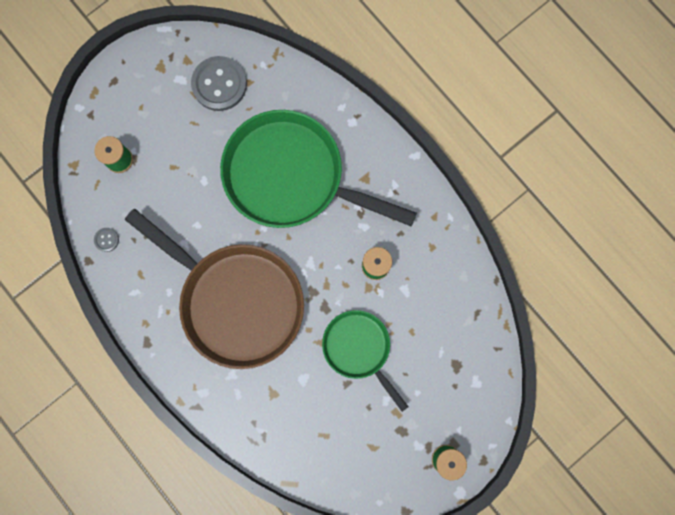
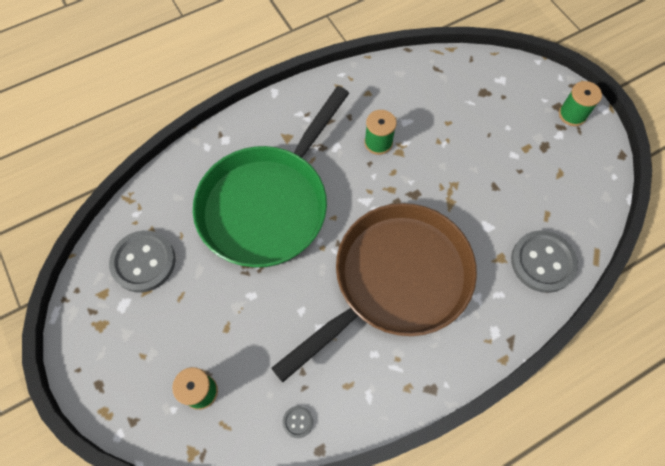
camera: 80 degrees left, 15 degrees down
green pan [322,310,408,412] -> none
none -> grey button [511,230,578,293]

